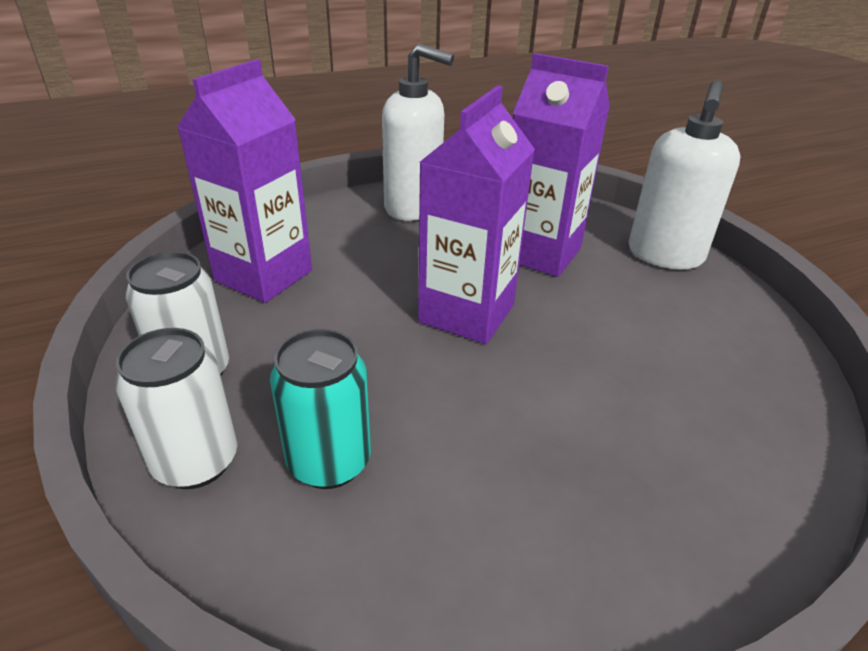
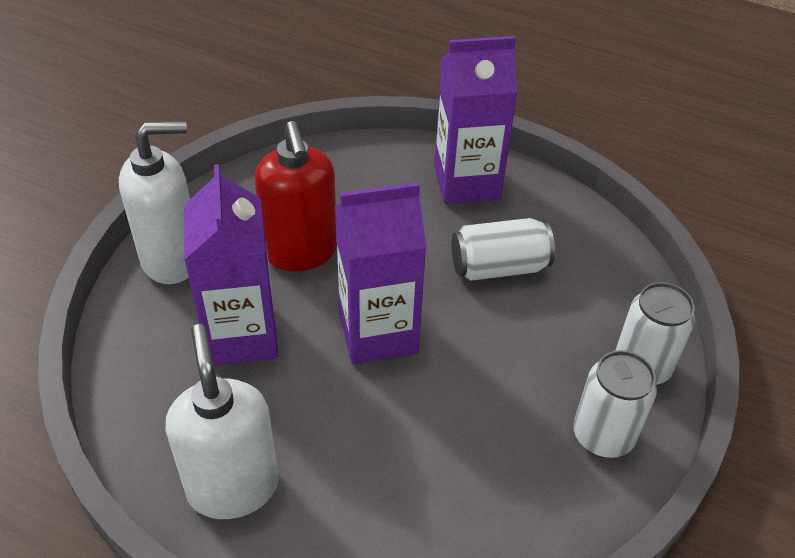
camera: 130 degrees left, 10 degrees up
purple carton [177,59,312,303] -> purple carton moved to [434,36,518,204]
turquoise can [270,329,371,489] -> none
none -> red soap dispenser [254,121,337,271]
none -> white can [452,218,555,281]

